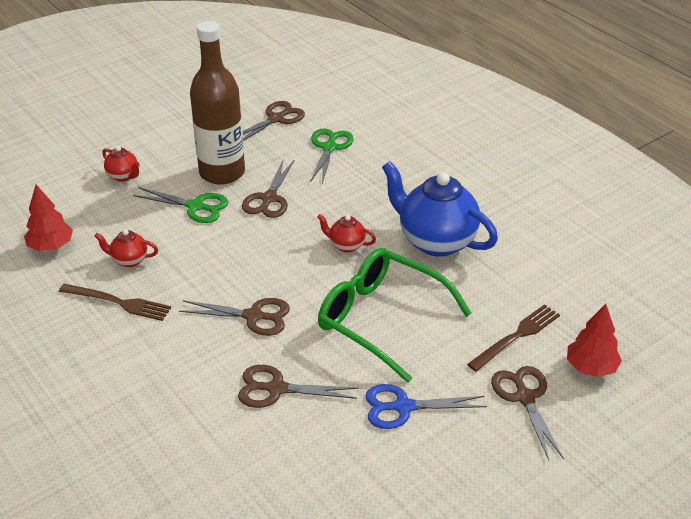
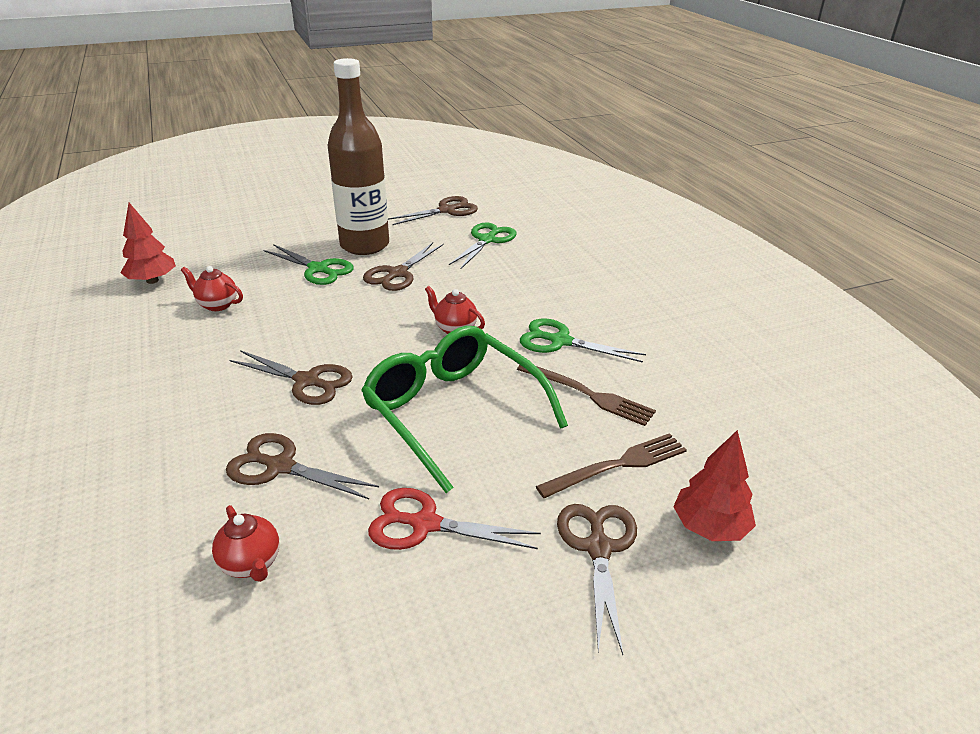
camera: 15 degrees right, 5 degrees down
brown fork [59,284,171,321] -> brown fork moved to [517,365,656,426]
red teapot [102,146,140,182] -> red teapot moved to [212,505,279,582]
blue scissors [365,384,487,429] -> red scissors [368,488,541,550]
blue teapot [382,161,498,257] -> green scissors [520,319,646,363]

